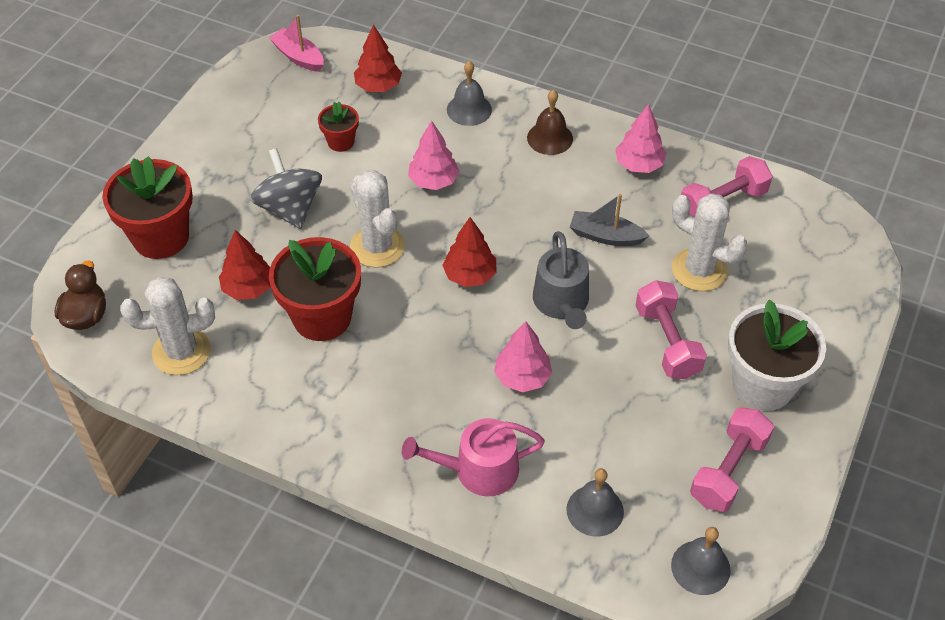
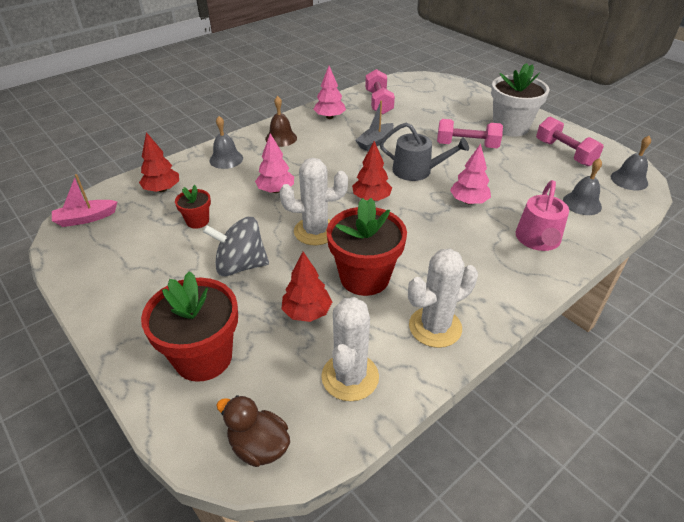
camera: 65 degrees left, 10 degrees down
white cactus [672,193,748,291] -> white cactus moved to [408,249,478,348]

